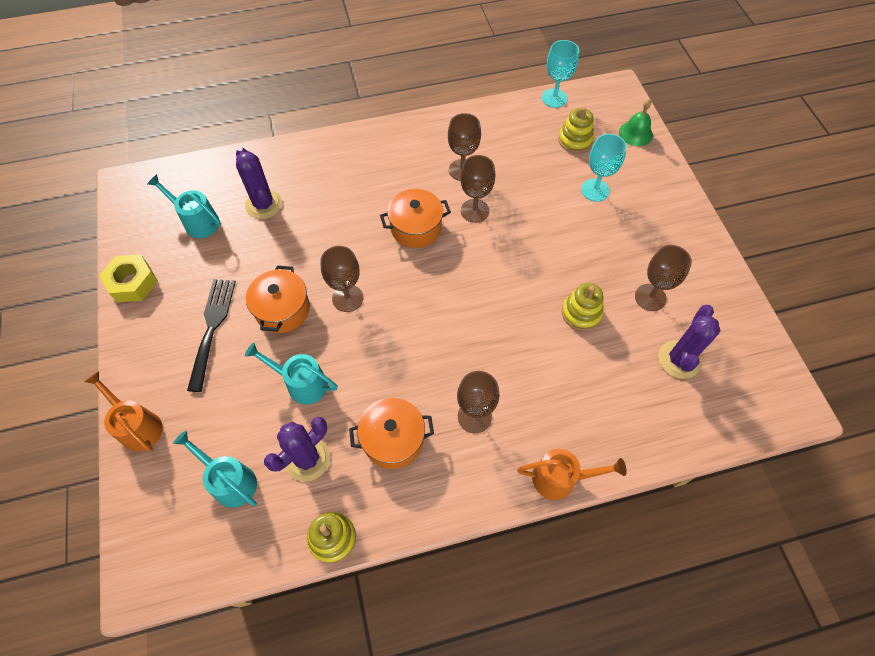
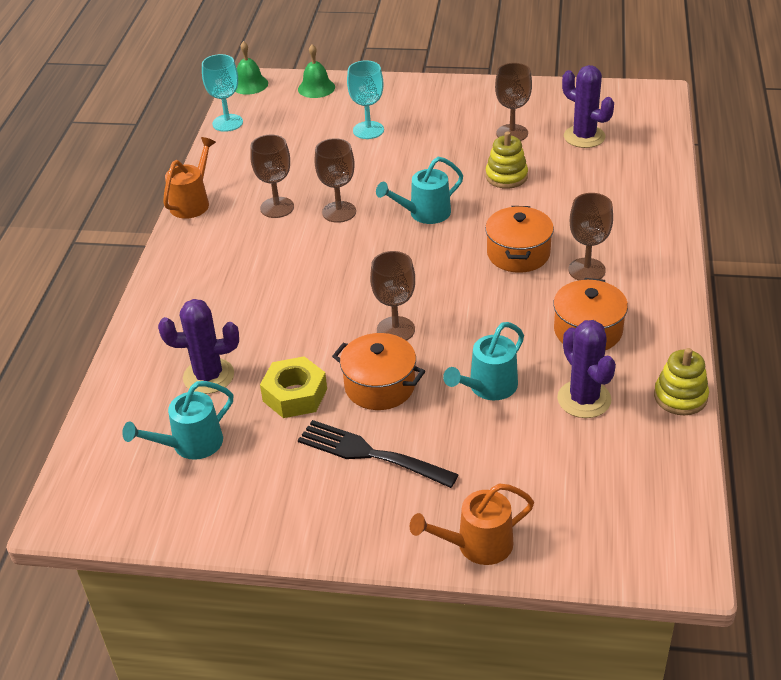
camera: 65 degrees left, 20 degrees down
yellow nut [99,254,158,302] -> yellow nut moved to [260,356,327,418]
turquoise watering can [173,430,257,508] -> turquoise watering can moved to [376,157,463,224]
orange pot [380,189,451,248] -> orange pot moved to [485,206,554,273]
orange watering can [517,449,626,500] -> orange watering can moved to [163,137,216,219]
yellow stacking toy [558,107,594,153] -> none
none -> green bell [235,41,268,95]

